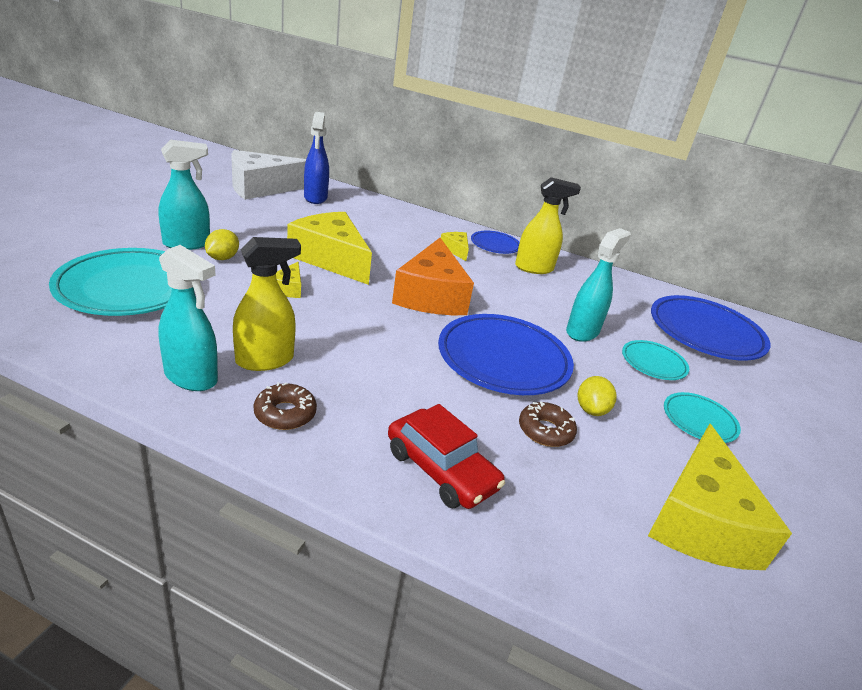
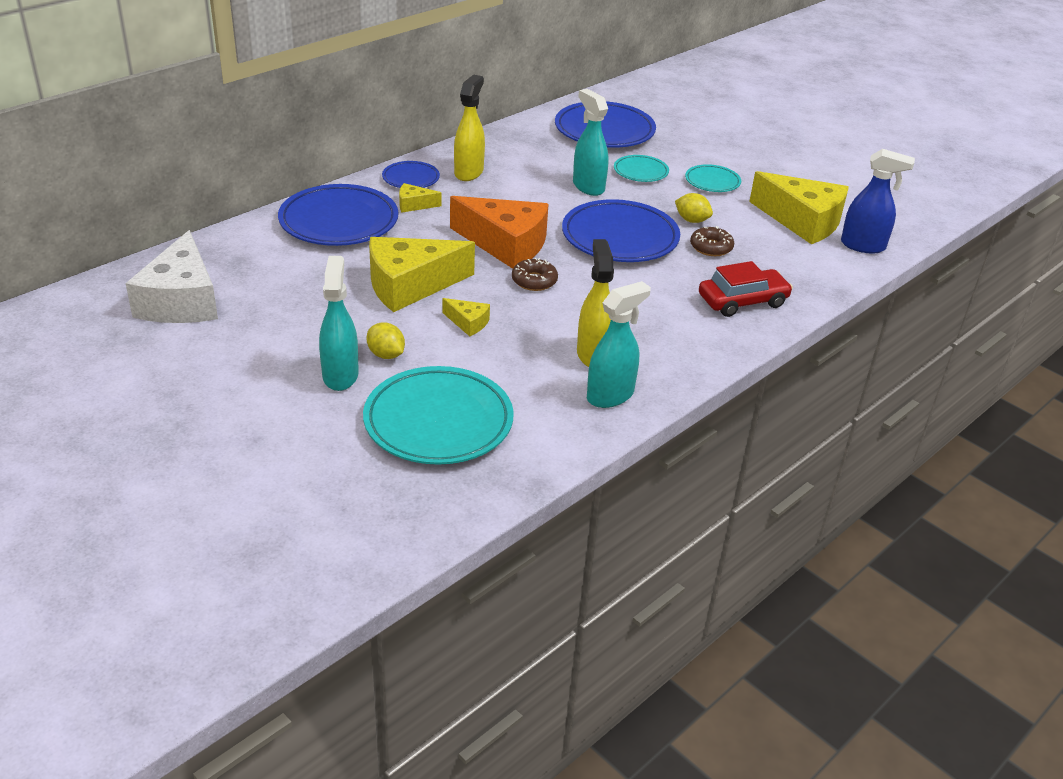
camera: 65 degrees left, 5 degrees up
brown donut [253,382,317,430] -> brown donut moved to [512,258,558,291]
blue spray bottle [304,112,329,204] -> blue spray bottle moved to [841,149,915,253]
none -> blue plate [278,184,398,246]

